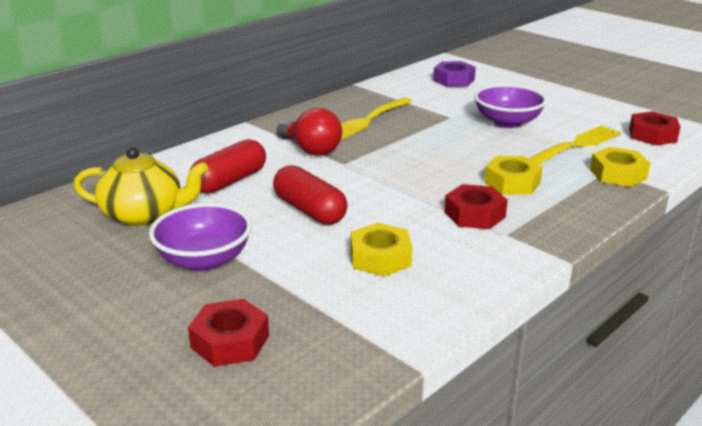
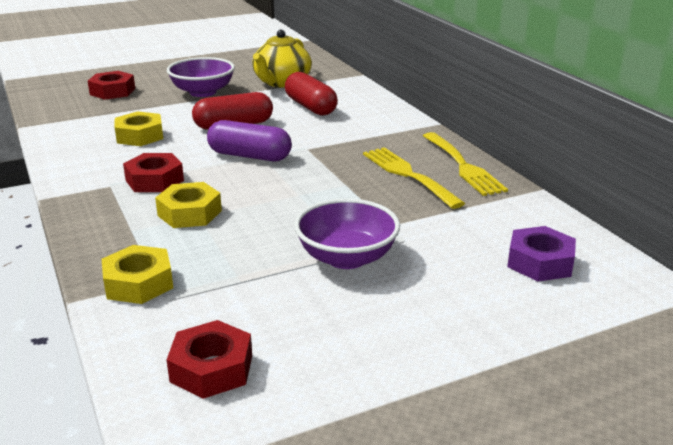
camera: 110 degrees right, 0 degrees up
red light bulb [277,108,342,156] -> none
yellow fork [528,125,621,164] -> yellow fork moved to [423,132,508,196]
none -> purple capsule [207,120,292,161]

